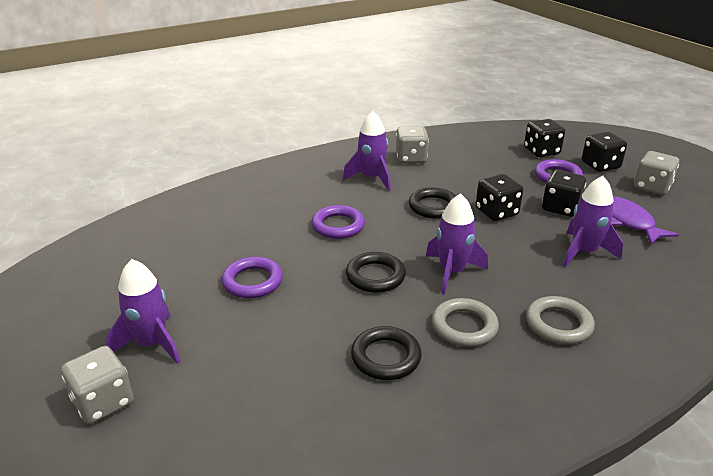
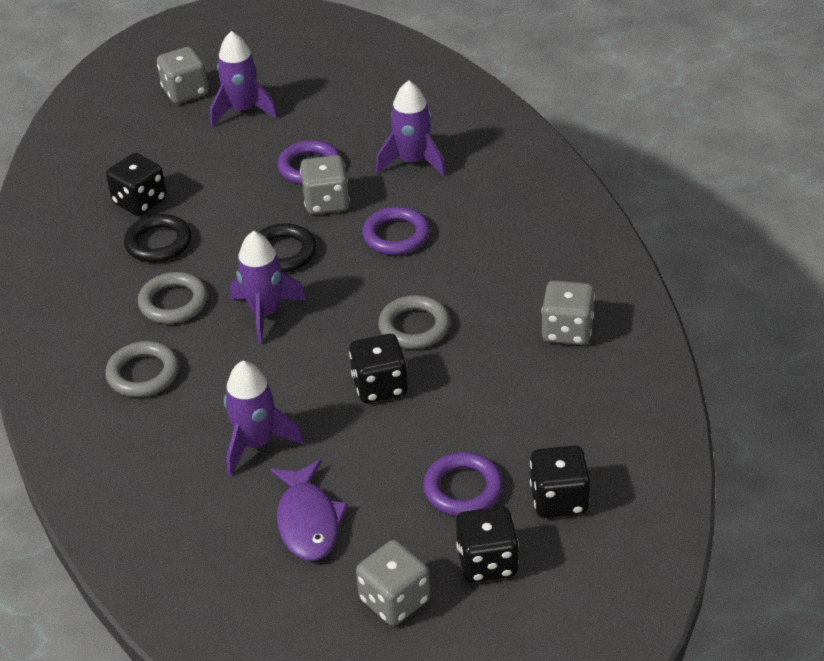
camera: 105 degrees right, 10 degrees up
purple rocket [343,111,391,191] -> purple rocket moved to [376,80,446,176]
black ring [409,187,456,219] -> grey ring [378,295,450,349]
black dice [542,170,586,217] -> black dice moved to [106,153,167,216]
purple fish [611,196,679,245] -> purple fish turned 90 degrees clockwise [270,460,348,561]
none -> grey dice [300,155,350,215]

